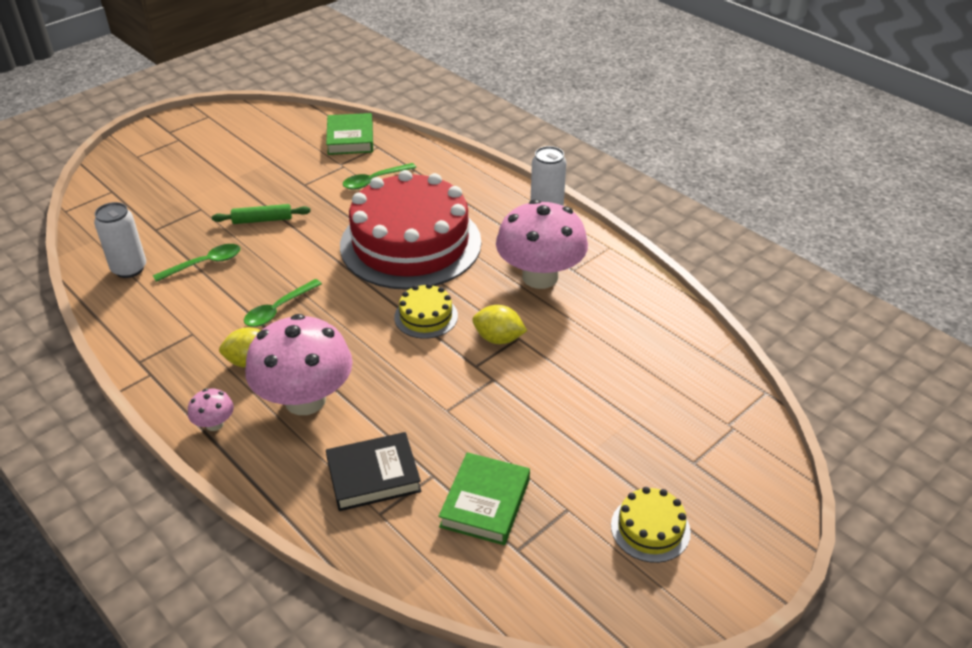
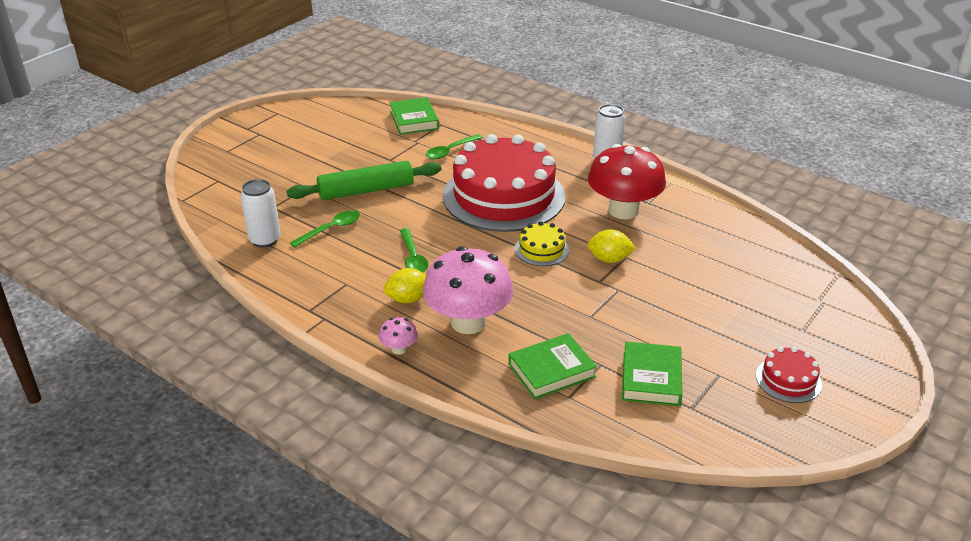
camera: 10 degrees left, 5 degrees down
green rolling pin [212,204,311,224] -> green rolling pin [287,161,441,200], size x1.81
green spoon [244,279,322,327] -> green spoon turned 45 degrees counterclockwise [400,228,428,273]
black book [326,432,422,511] -> green book [508,333,597,399]
pink mushroom [496,199,588,289] -> red mushroom [588,144,666,219]
yellow cake [611,487,691,563] -> red cake [756,347,822,403]

